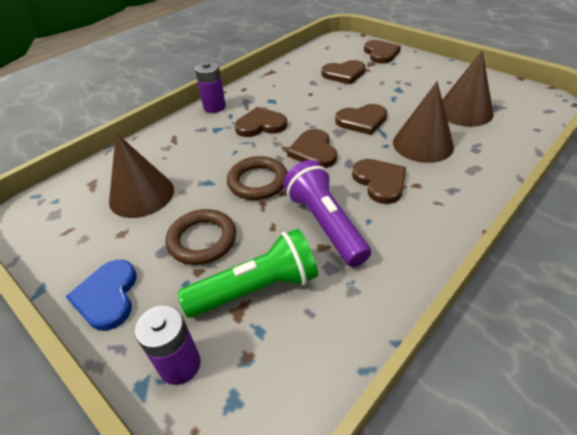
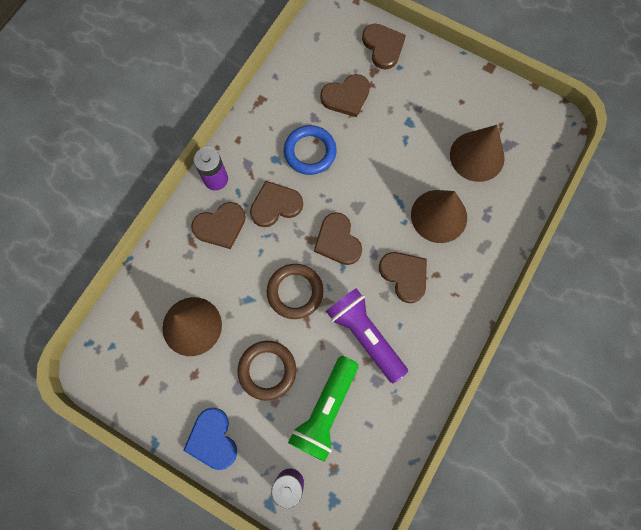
camera: 15 degrees left, 30 degrees up
green flashlight [178,229,318,318] -> green flashlight turned 150 degrees clockwise [288,356,358,462]
brown heart [335,104,387,135] -> brown heart moved to [191,202,246,249]
none -> blue ring [284,125,336,175]

